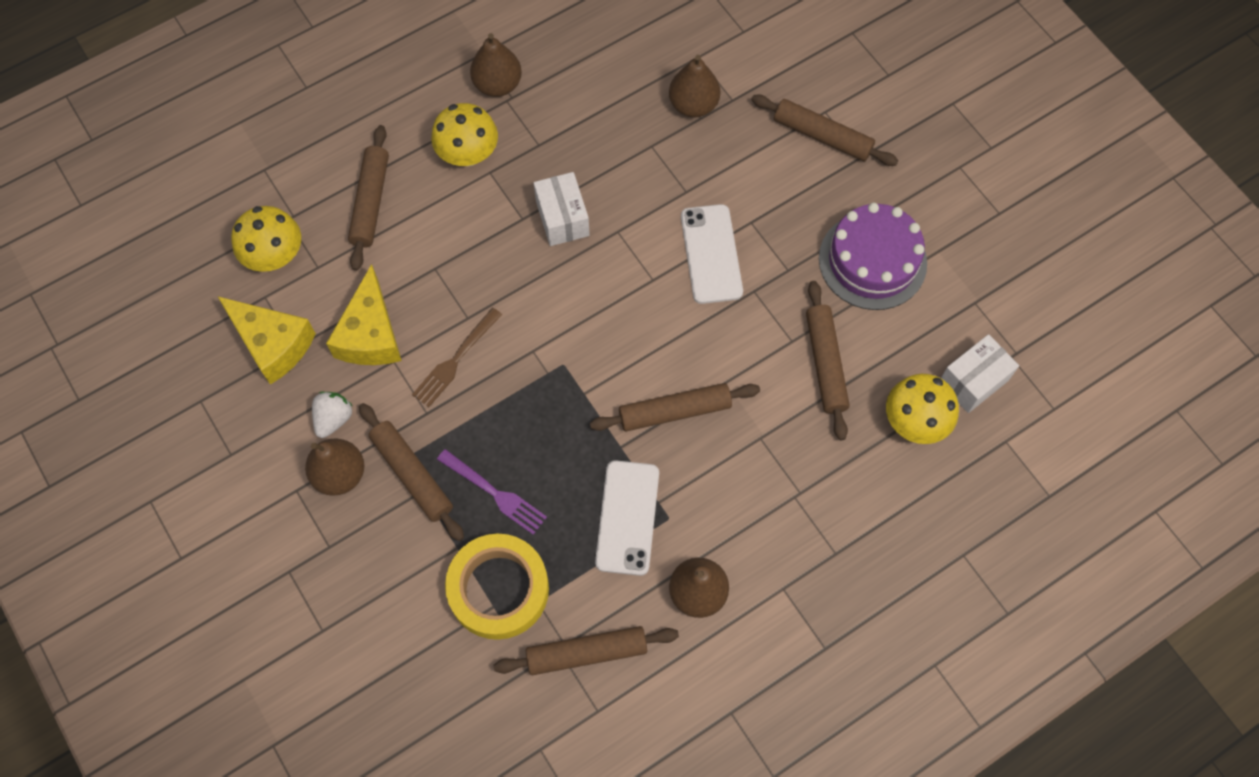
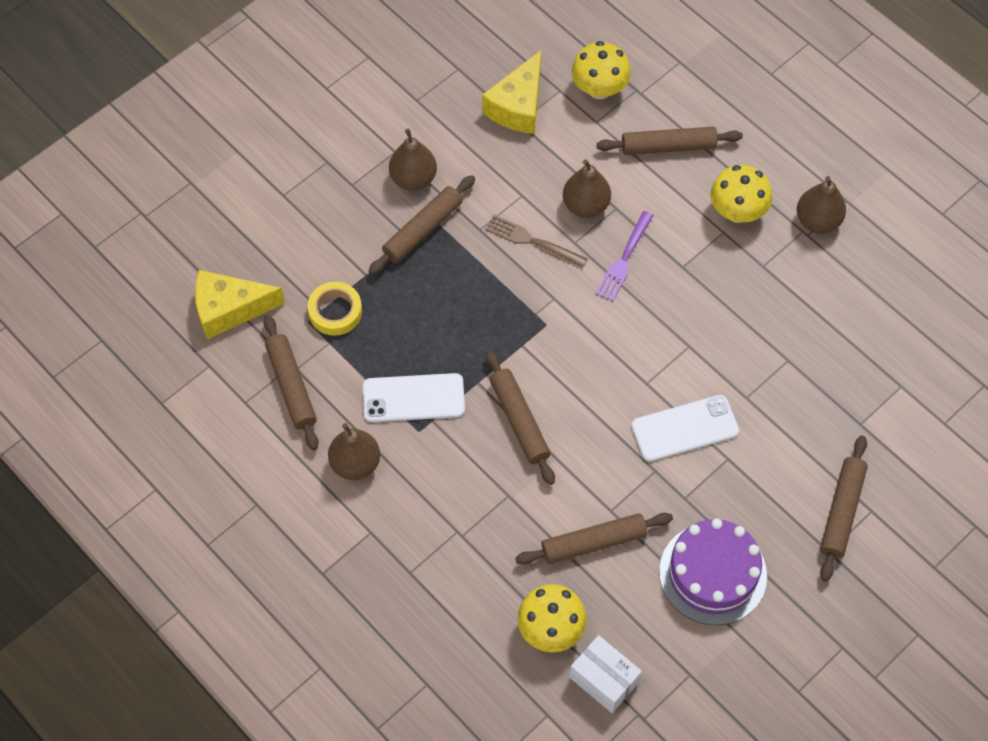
camera: 80 degrees right, 5 degrees down
white strawberry [312,392,352,438] -> none
yellow cheese [326,264,402,365] -> yellow cheese moved to [195,270,285,340]
purple fork [437,449,547,535] -> purple fork moved to [596,211,654,301]
yellow tape [445,534,549,640] -> yellow tape [308,282,362,336], size x0.63
white box [534,172,590,246] -> none
brown pear [669,55,720,117] -> brown pear moved to [563,159,611,218]

